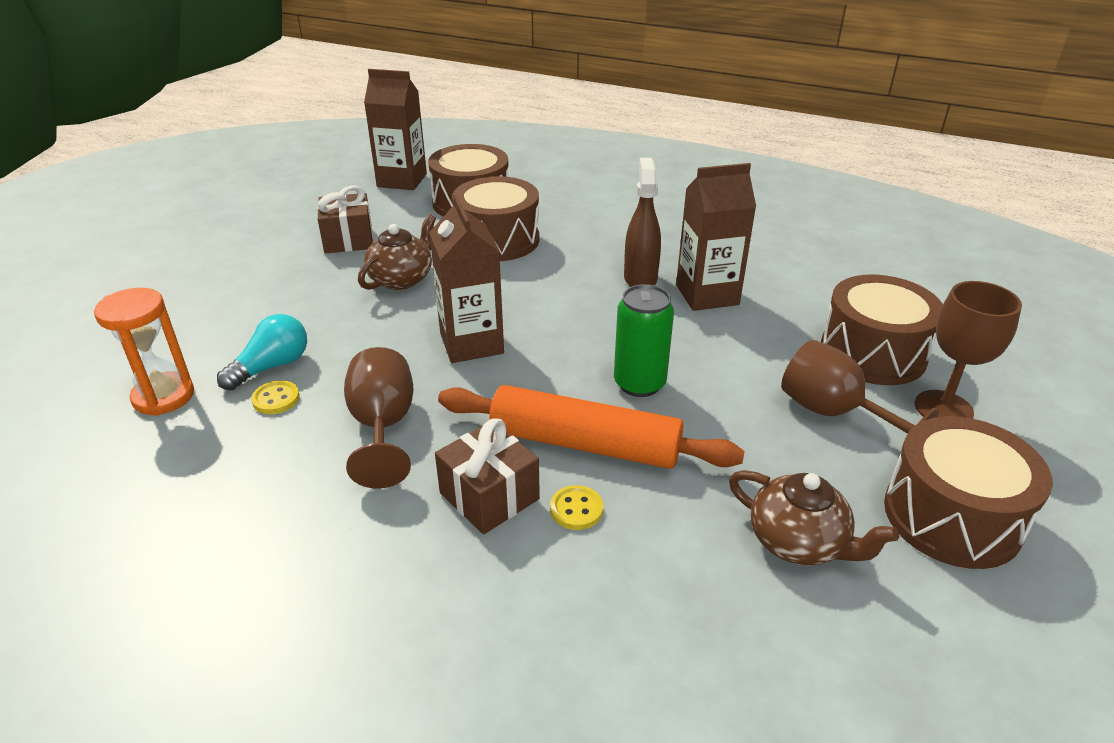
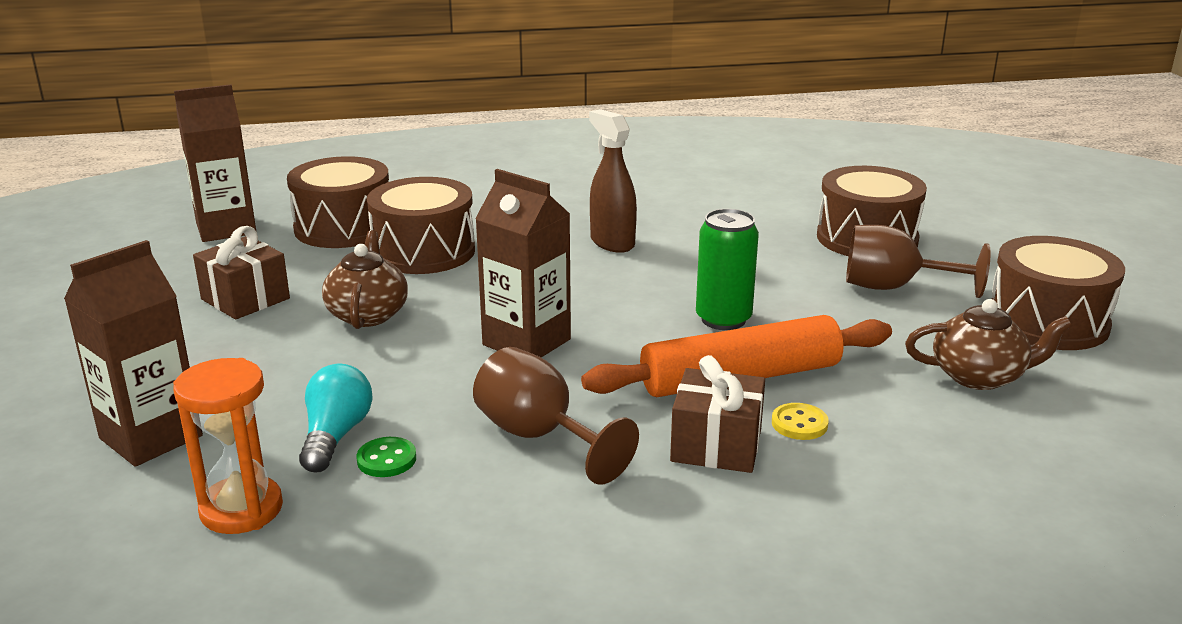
camera: 35 degrees left, 10 degrees down
yellow button [251,380,300,414] -> green button [356,437,416,477]
brown carton [676,163,756,311] -> brown carton moved to [64,240,203,467]
brown goblet [915,281,1022,419] -> none

